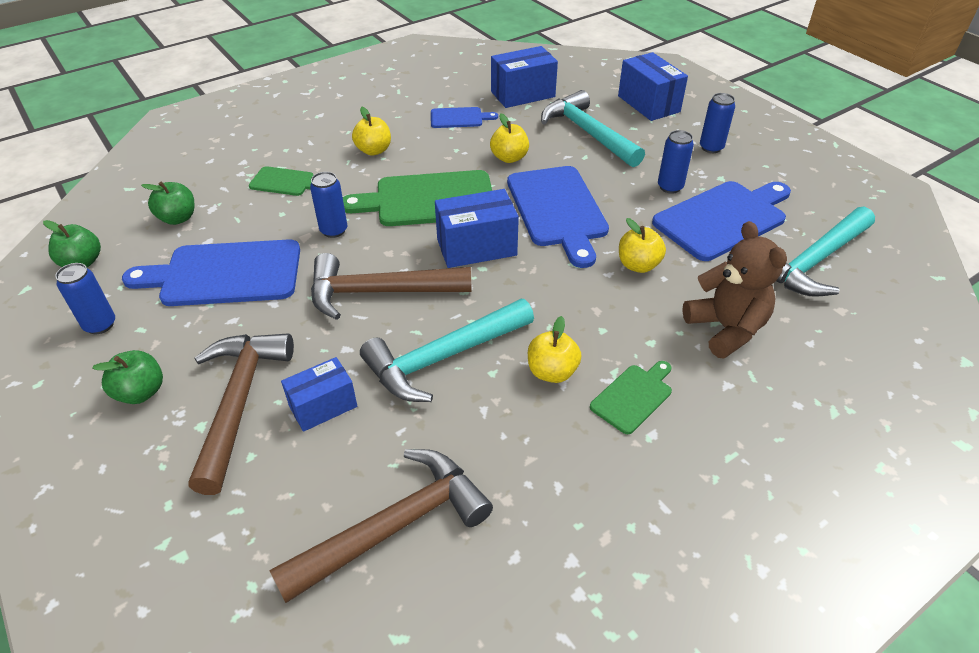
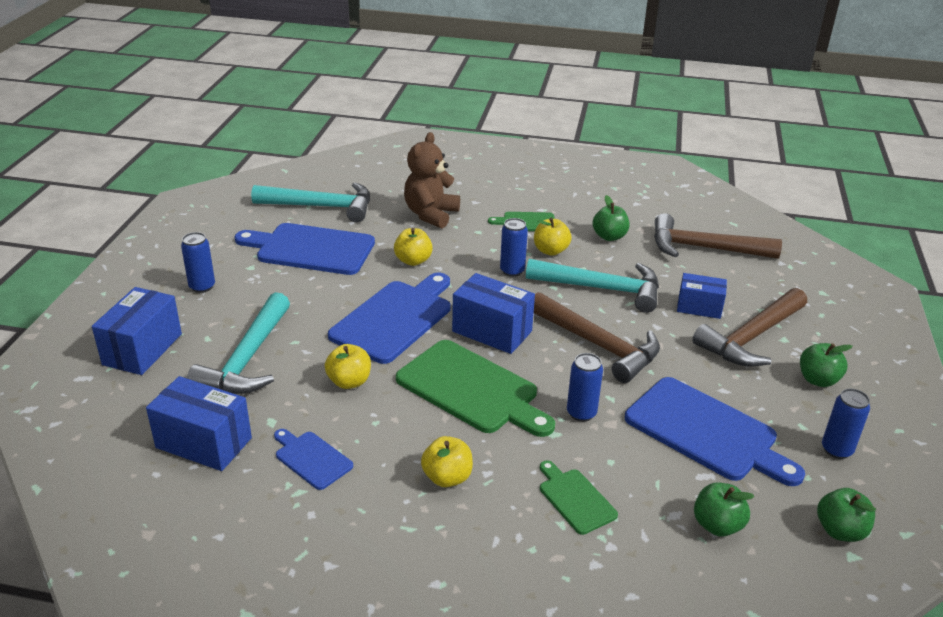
camera: 135 degrees left, 10 degrees down
blue can [658,130,694,194] -> blue can moved to [500,218,528,277]
none -> green apple [592,195,629,241]

